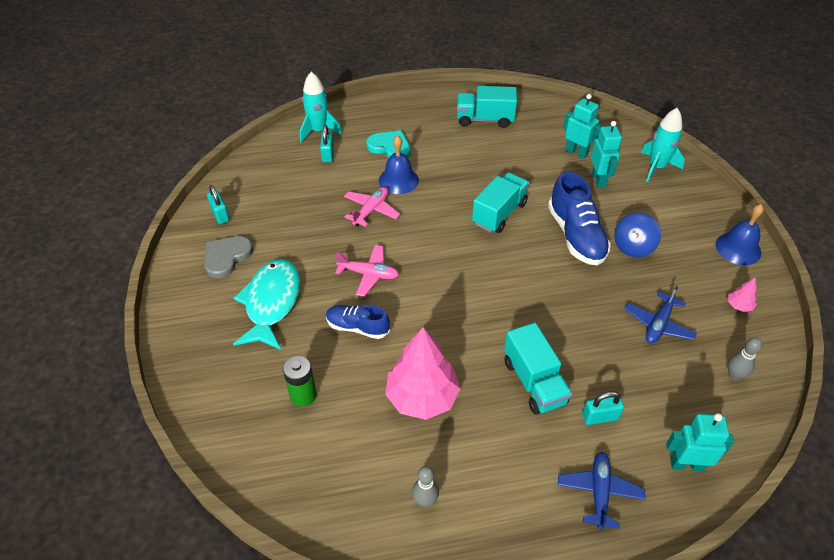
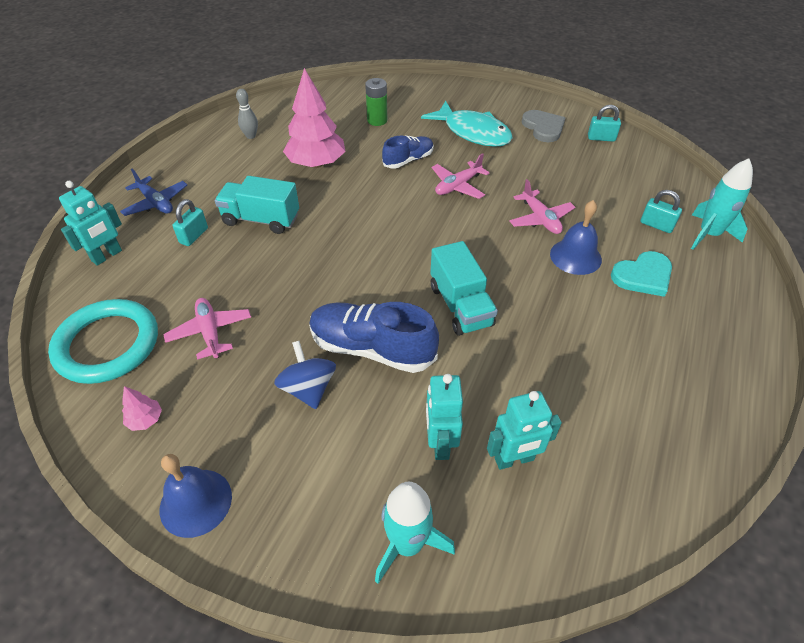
camera: 125 degrees right, 0 degrees up
turquoise truck [457,86,517,128] -> none
turquoise robot [591,121,622,188] -> turquoise robot turned 60 degrees clockwise [426,374,463,460]
blue plane [625,286,697,343] -> pink plane [163,298,251,360]
grey bowling pin [728,337,762,381] -> turquoise ring [48,299,158,384]

